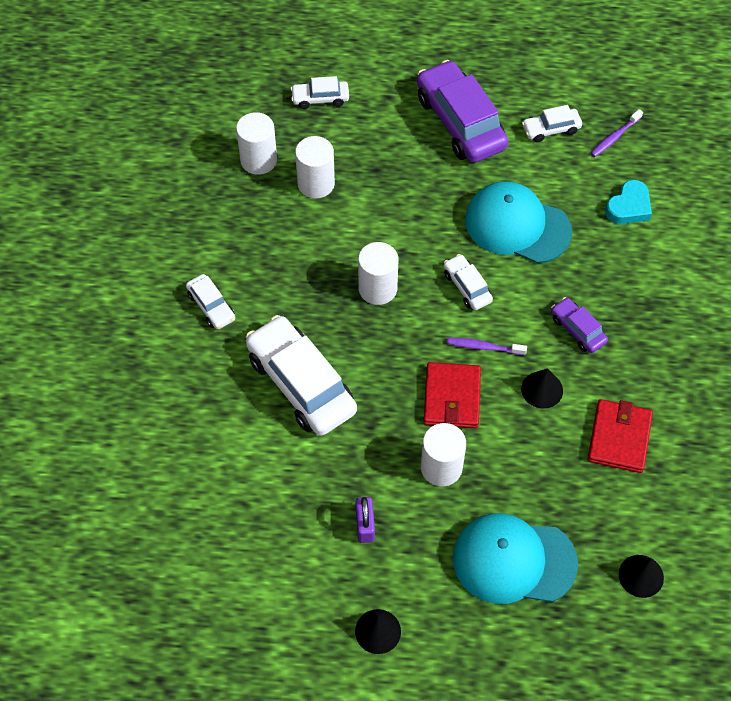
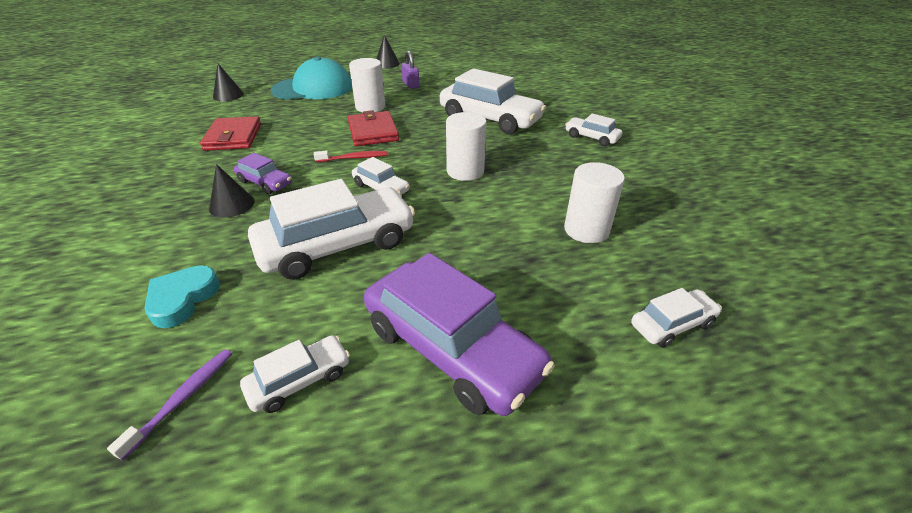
camera: 160 degrees right, 20 degrees down
white cylinder [236,112,277,175] -> none
purple toothbrush [447,338,527,355] -> red toothbrush [314,151,388,162]
turquoise cap [465,181,572,263] -> white car [248,179,415,280]
black cone [521,368,563,409] -> black cone moved to [209,164,255,218]

